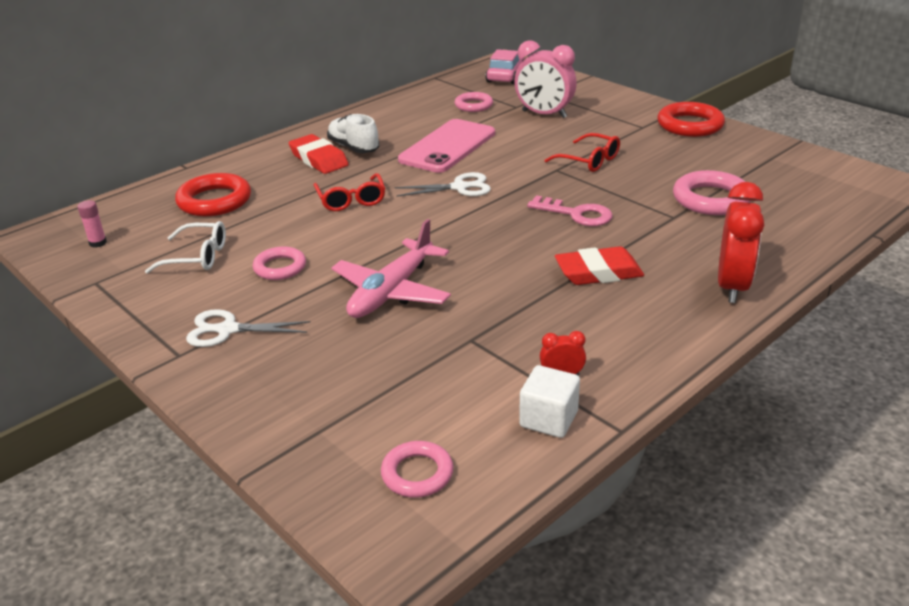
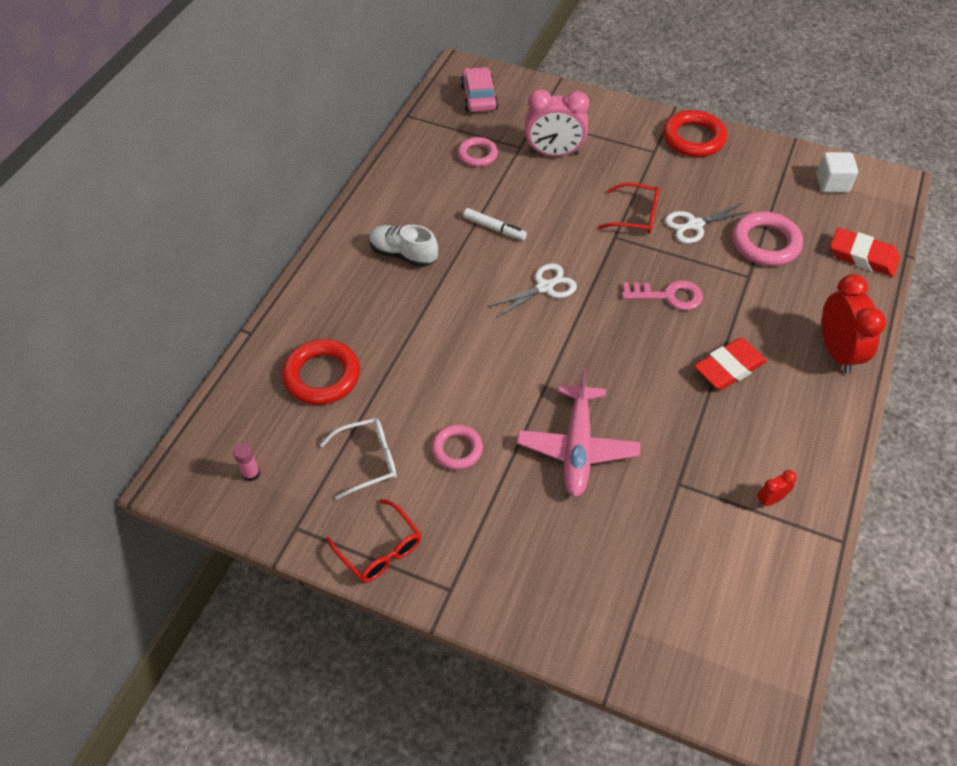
camera: 25 degrees left, 20 degrees up
white scissors [186,309,310,347] -> white scissors moved to [665,203,751,244]
red eraser [289,134,349,174] -> red eraser moved to [830,228,900,277]
red glasses [314,173,385,211] -> red glasses moved to [326,499,421,583]
pink ring [381,441,453,498] -> none
pink phone [398,119,495,173] -> white marker [463,208,527,240]
white cube [519,365,580,438] -> white cube moved to [816,152,858,193]

